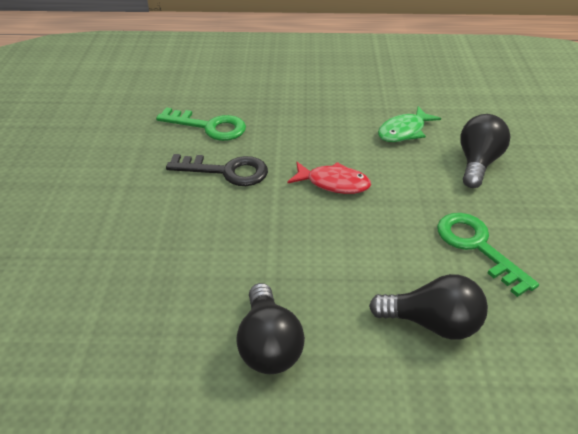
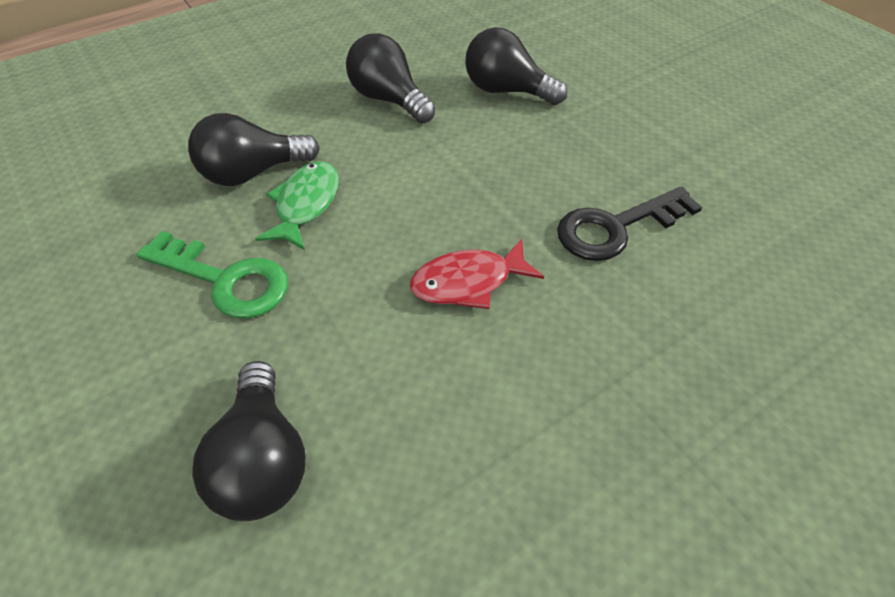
camera: 145 degrees right, 10 degrees up
green key [156,107,246,141] -> none
green fish [378,106,441,142] -> green fish moved to [255,162,339,250]
none -> black light bulb [465,27,567,105]

